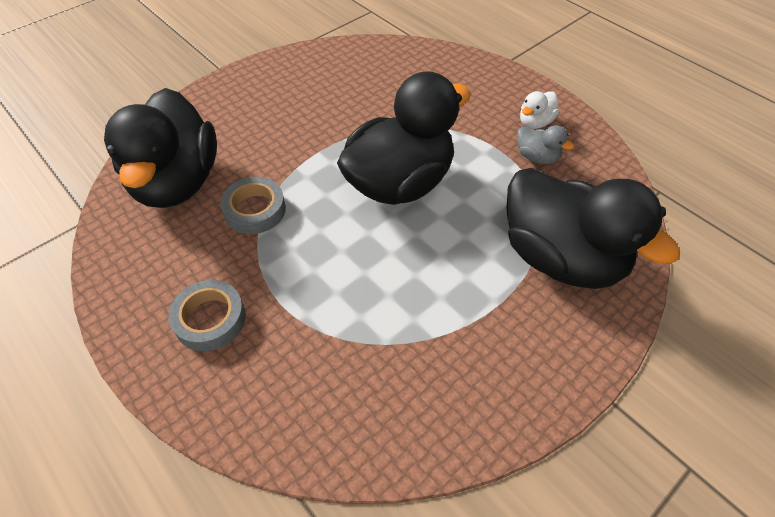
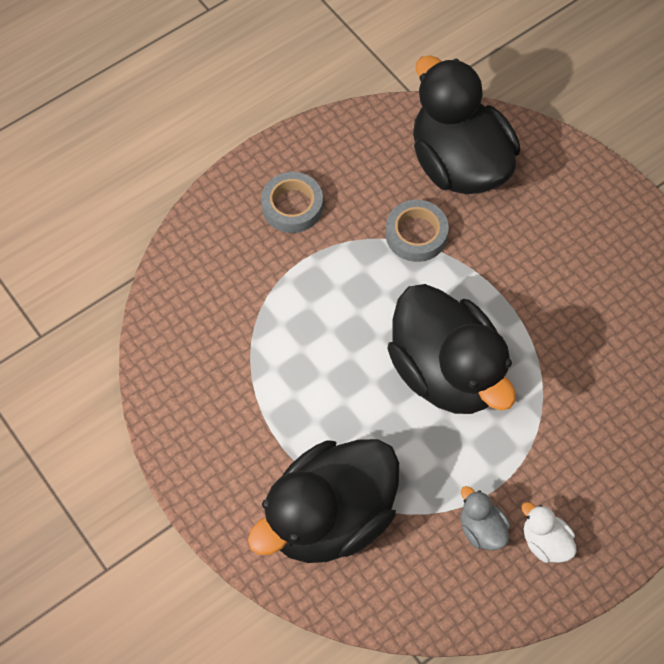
camera: 95 degrees right, 10 degrees up
black duck [104,88,217,208] -> black duck turned 60 degrees clockwise [413,55,520,194]
grey duck [517,125,574,164] -> grey duck turned 105 degrees clockwise [461,486,511,550]

